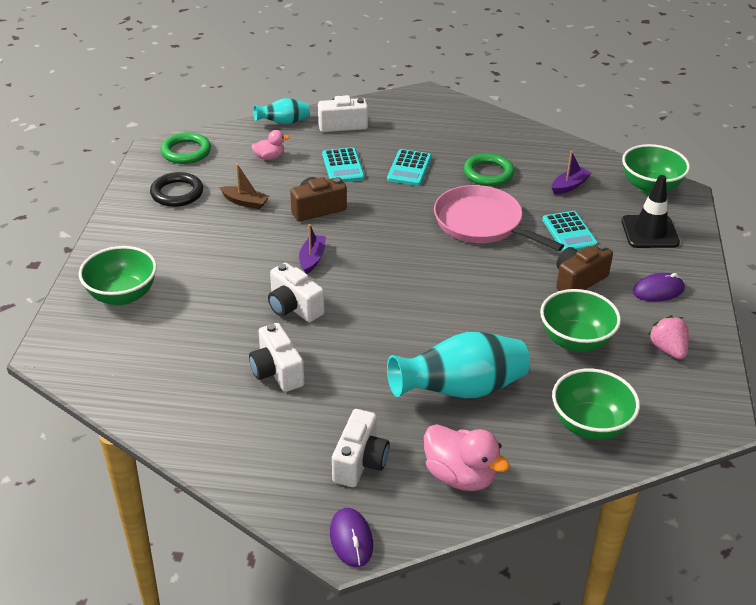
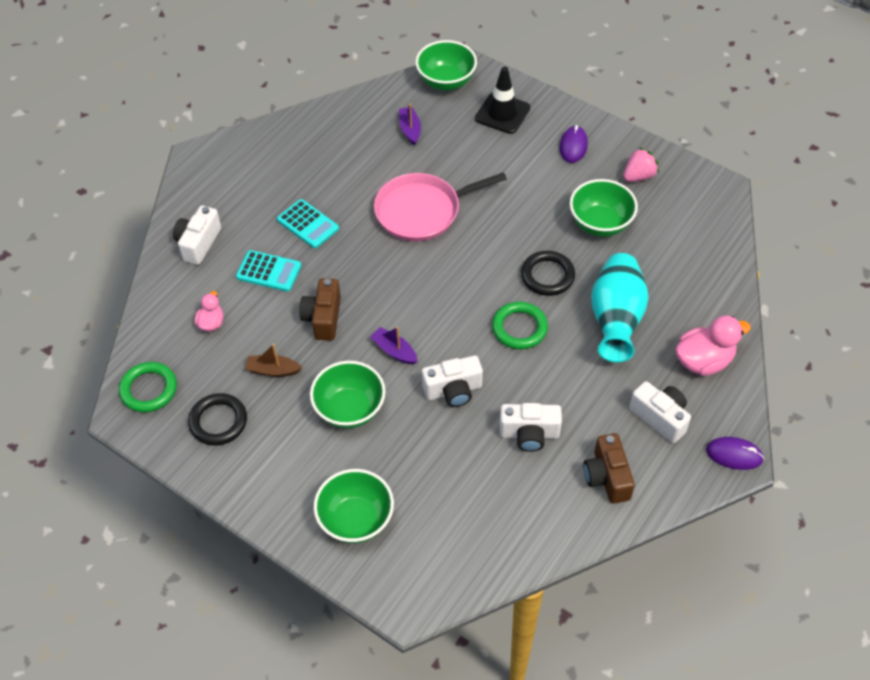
camera: 60 degrees left, 15 degrees up
brown boat [219,164,269,209] -> brown boat turned 135 degrees counterclockwise [245,344,303,377]
turquoise vase [253,98,309,124] -> none
green ring [463,153,515,186] -> green ring moved to [492,302,548,349]
turquoise calculator [542,211,598,251] -> none
green bowl [552,369,640,440] -> green bowl moved to [310,361,386,428]
brown camera [556,243,613,291] -> brown camera moved to [584,433,635,504]
pink strawberry [648,315,689,359] -> pink strawberry turned 135 degrees clockwise [623,147,659,182]
none -> black ring [521,251,575,296]

